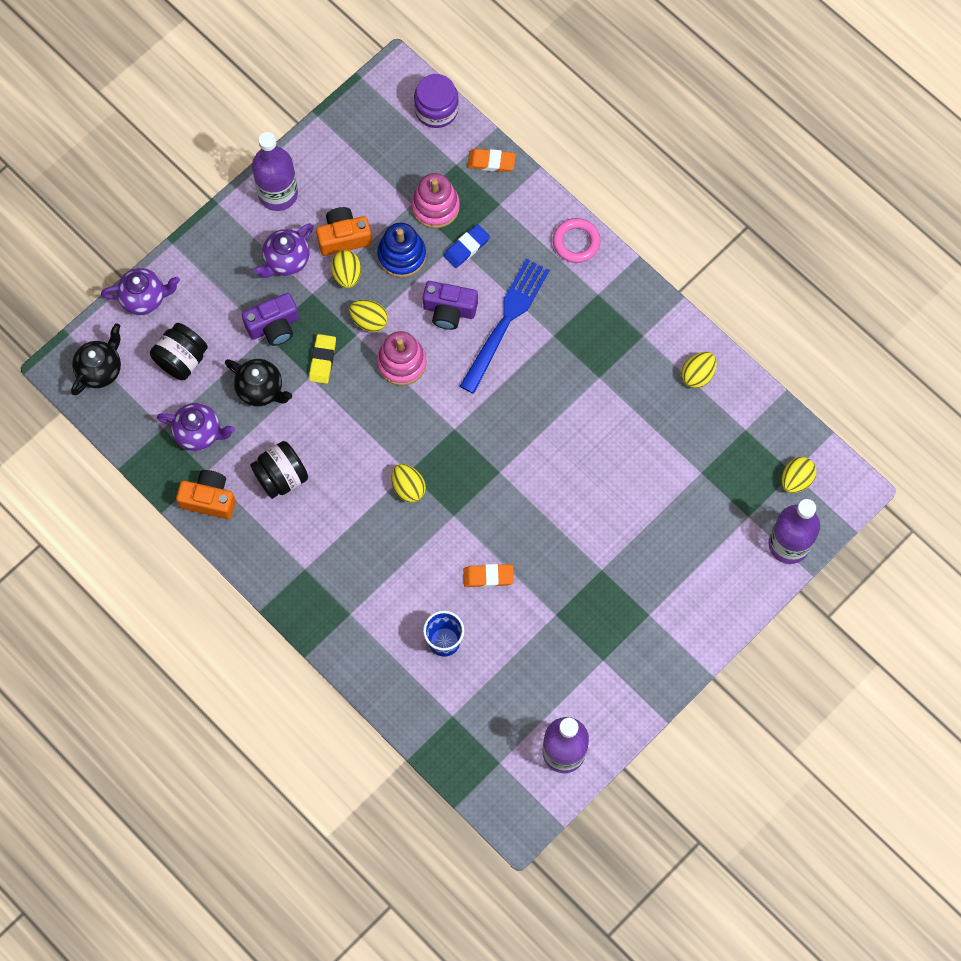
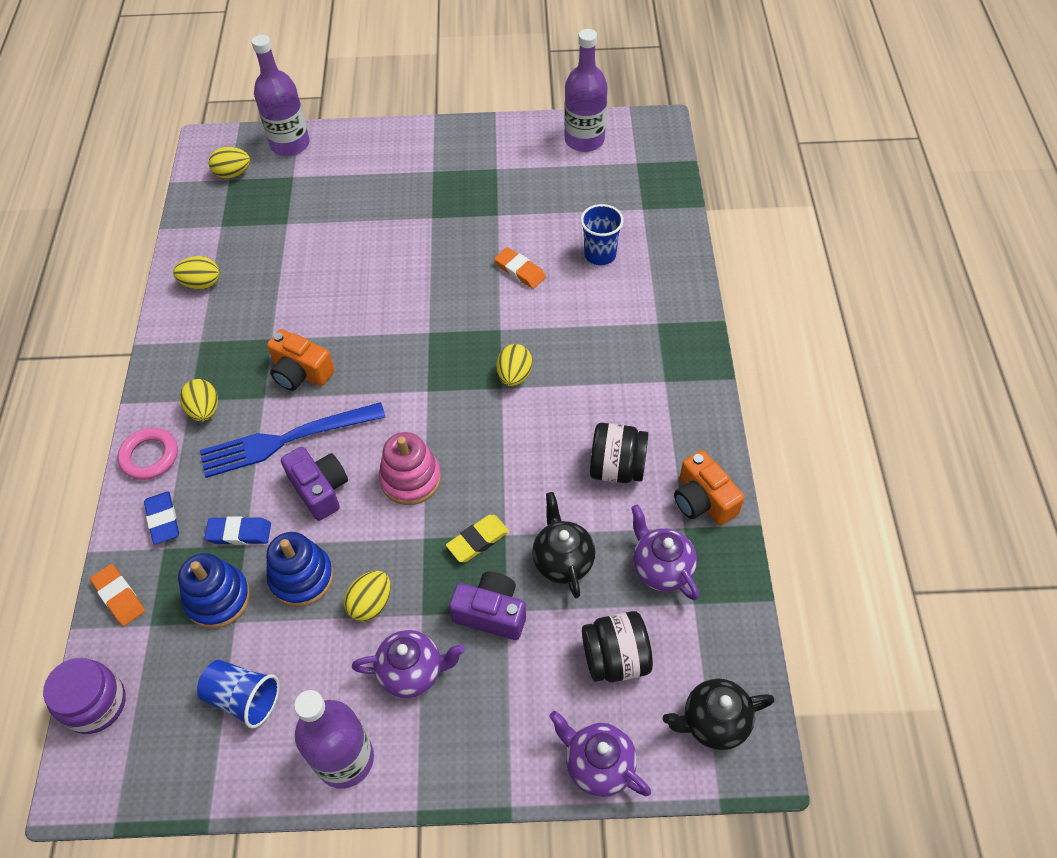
camera: 135 degrees left, 15 degrees down
orange camera [316,207,372,256] -> orange camera moved to [267,329,335,391]
yellow egg [349,300,388,332] -> yellow egg moved to [180,379,218,421]
pink stacking toy [411,173,460,228] -> blue stacking toy [178,553,250,629]
none -> blue eraser [144,491,179,544]
none -> blue cup [197,660,280,729]

